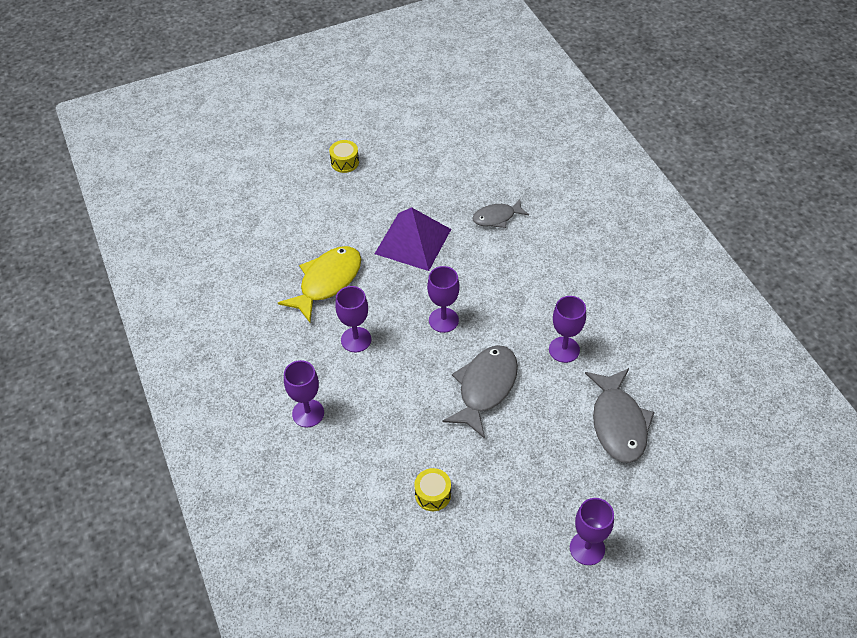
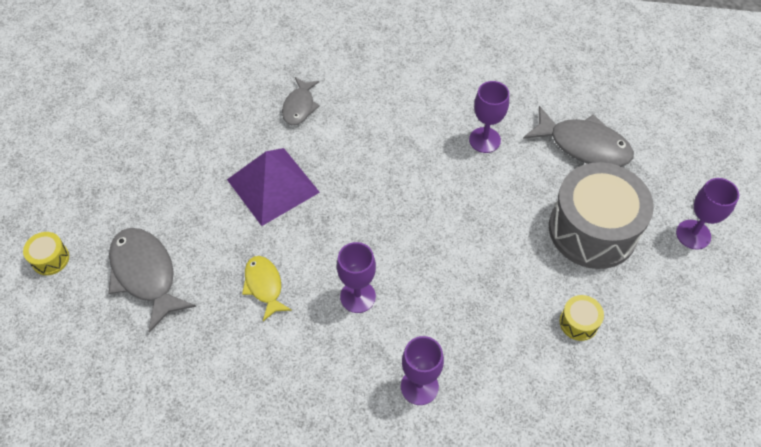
camera: 60 degrees left, 5 degrees up
yellow fish [278,246,361,323] -> yellow fish [242,256,292,321], size x0.60
yellow drum [329,140,359,173] -> yellow drum moved to [23,232,69,275]
purple goblet [427,266,459,333] -> none
grey fish [443,345,518,439] -> grey fish moved to [109,228,196,332]
none -> grey drum [549,162,654,269]

